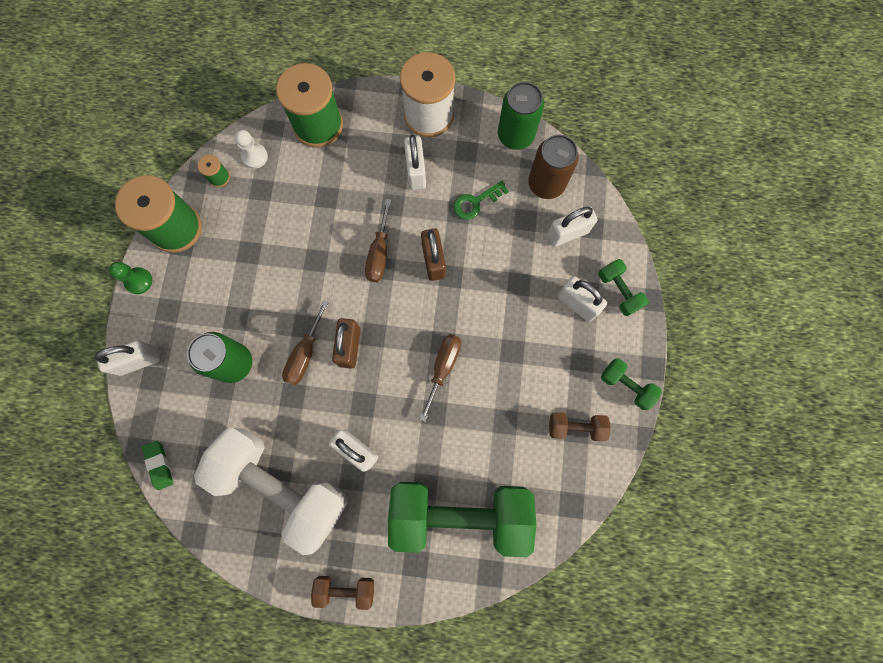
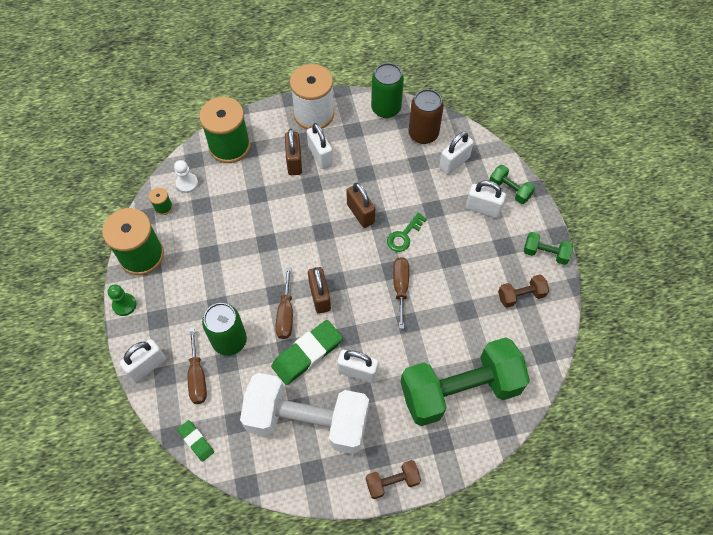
camera: 20 degrees left, 15 degrees down
brown screwdriver [365,199,391,282] -> brown screwdriver moved to [188,327,207,404]
green key [453,180,509,220] -> green key moved to [387,212,427,252]
none -> green eraser [271,320,343,385]
none -> brown padlock [285,129,302,175]

